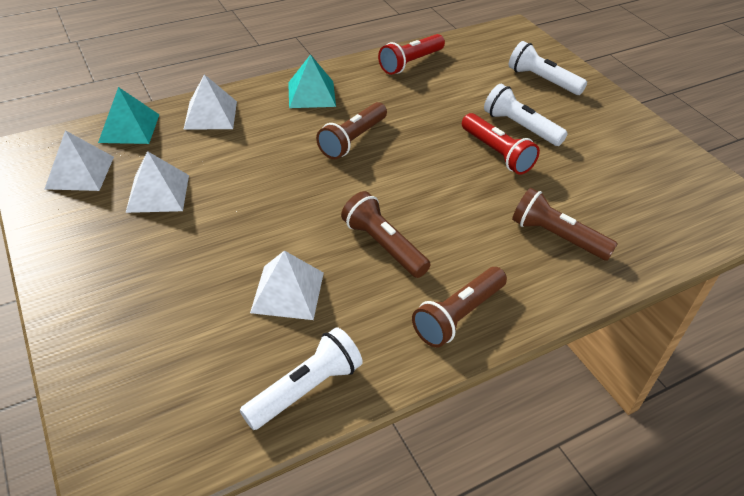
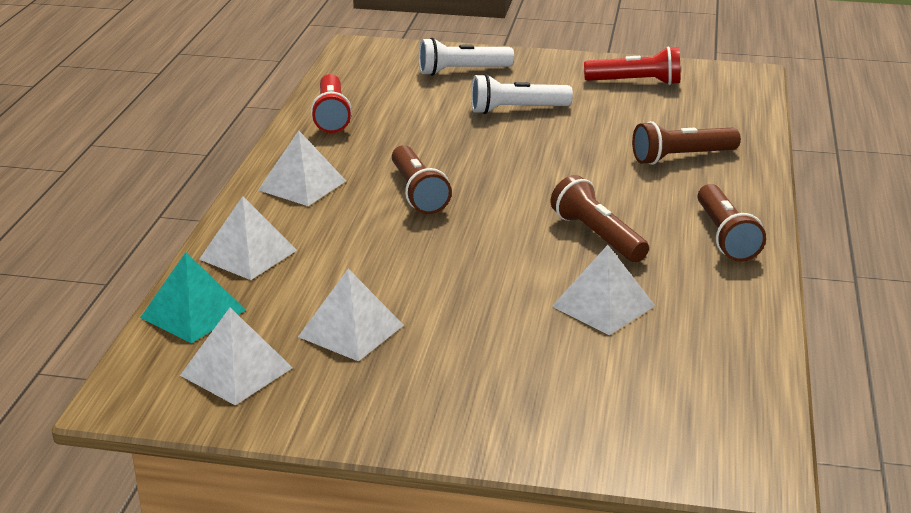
camera: 50 degrees left, 15 degrees down
white flashlight [240,327,363,430] -> none
turquoise pyramid [288,55,336,108] -> white pyramid [258,131,346,206]
brown flashlight [341,191,431,278] -> brown flashlight turned 60 degrees clockwise [551,175,649,262]
red flashlight [462,113,540,175] -> red flashlight moved to [584,47,680,85]

